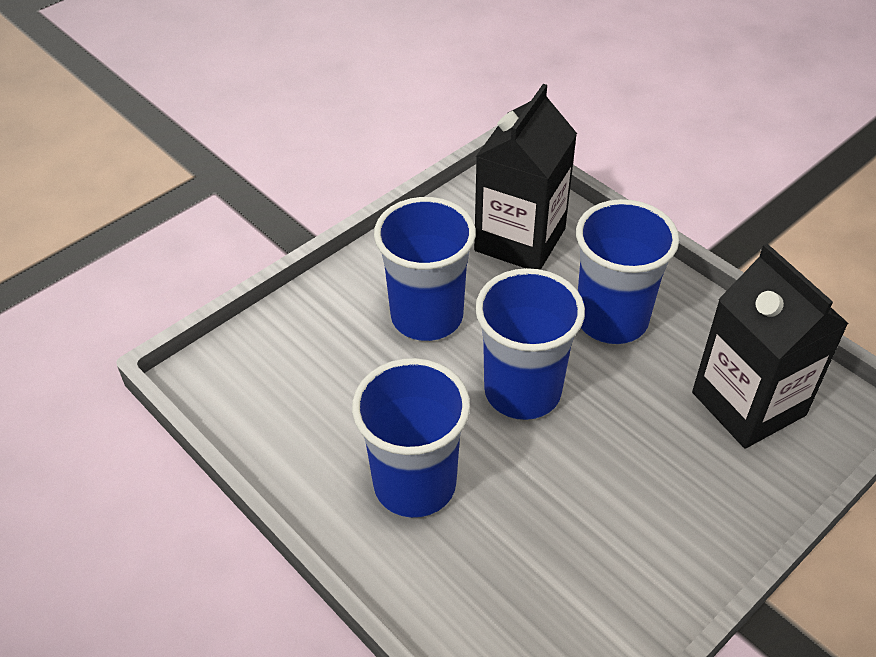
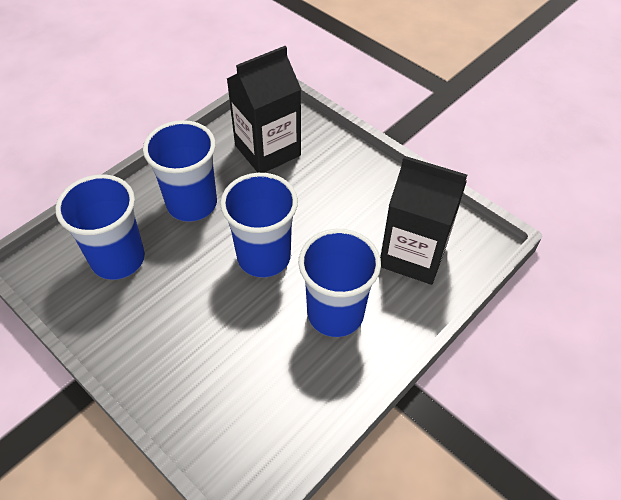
camera: 85 degrees right, 5 degrees up
blue cup [374,197,476,341] -> blue cup moved to [55,174,145,280]
black carton [692,244,849,449] -> black carton moved to [227,46,301,173]

